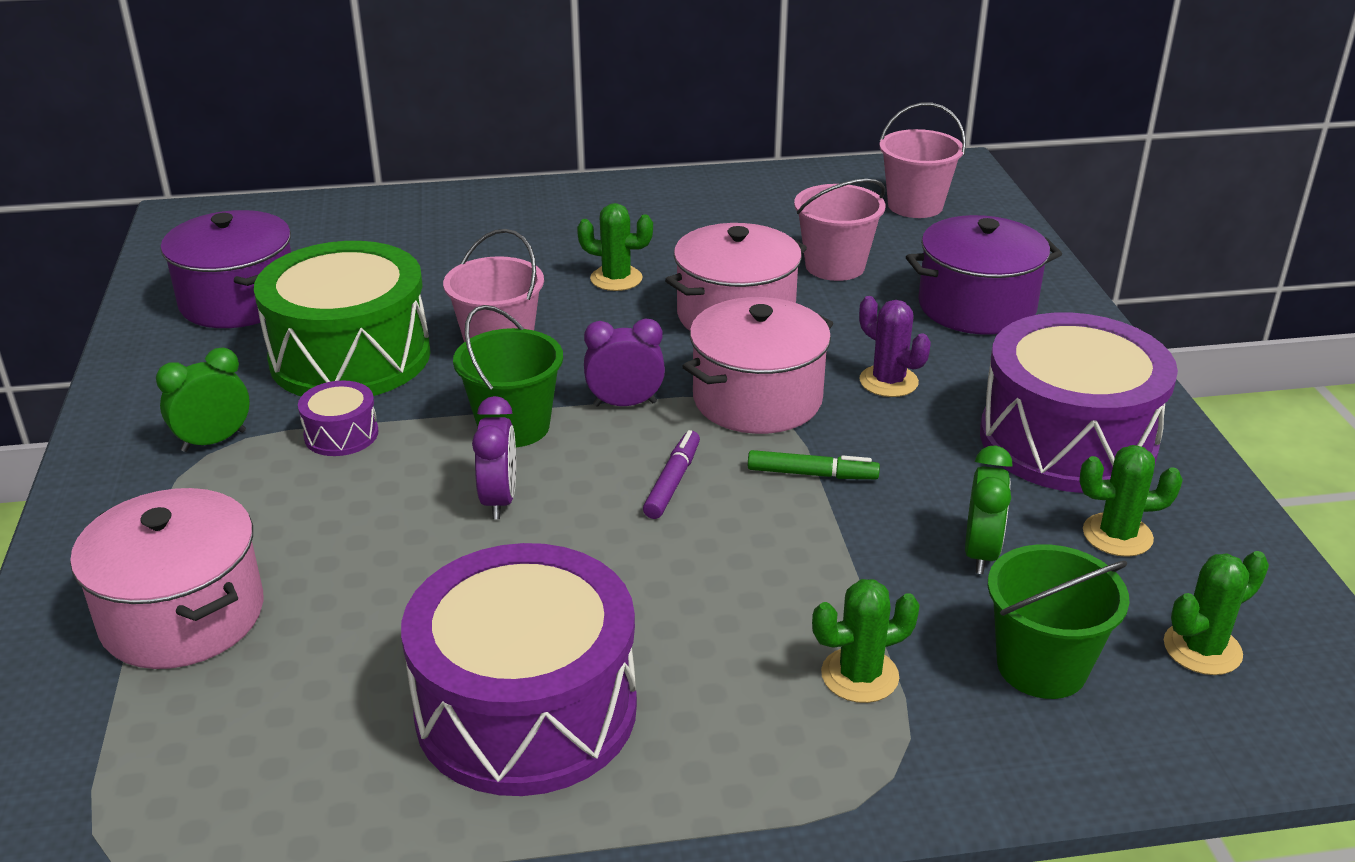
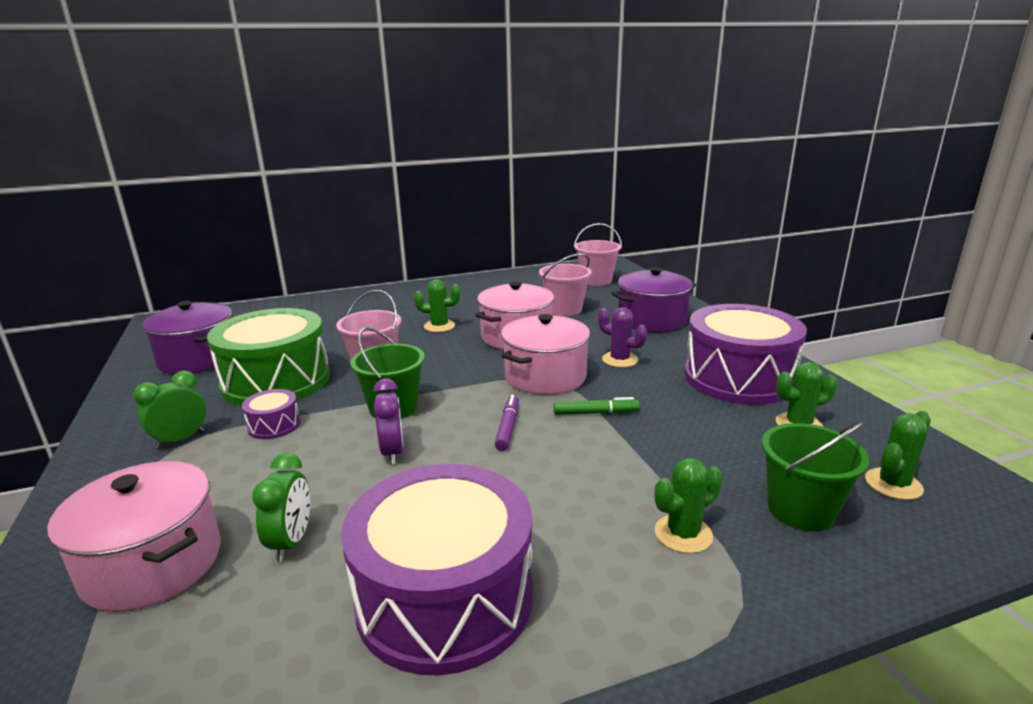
camera: 10 degrees left, 10 degrees down
purple clock [584,318,665,407] -> none
green clock [965,446,1013,574] -> green clock moved to [252,453,310,562]

